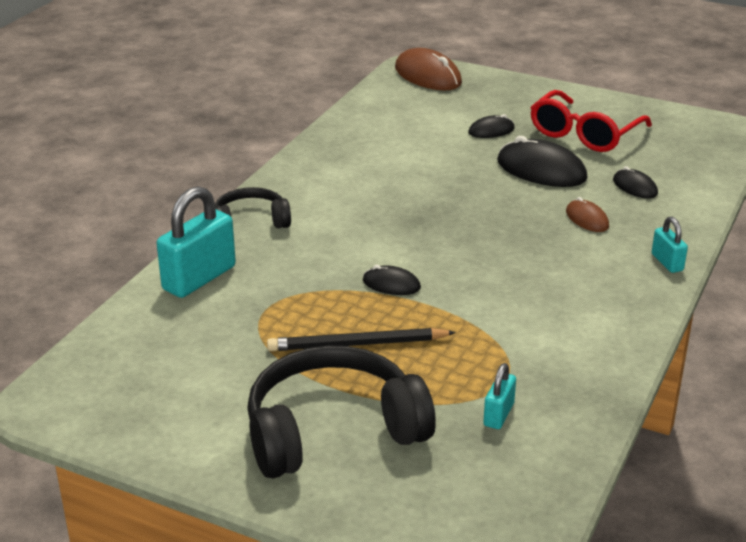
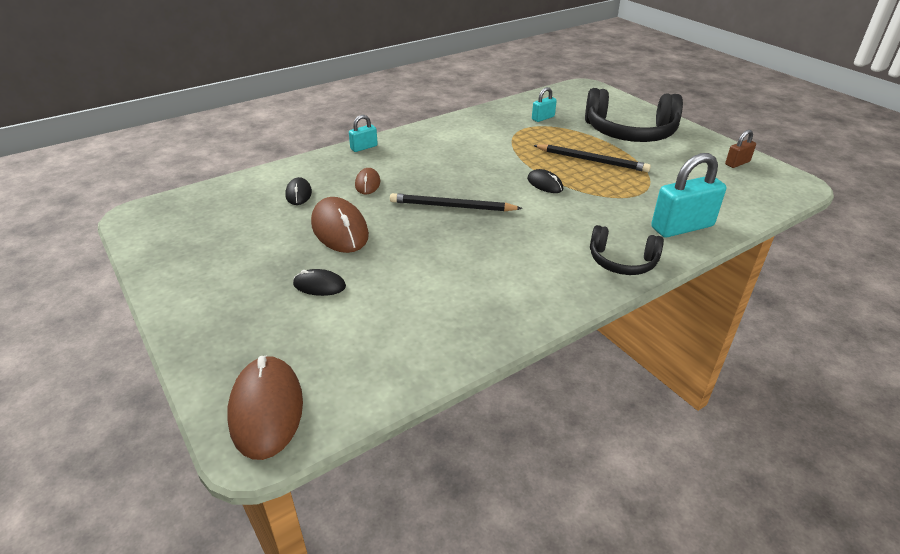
camera: 150 degrees left, 5 degrees up
black mouse [497,136,588,187] -> brown mouse [311,197,369,253]
red glasses [530,90,652,152] -> none
turquoise padlock [652,217,688,273] -> turquoise padlock turned 45 degrees clockwise [349,115,378,152]
none -> black pencil [390,193,523,211]
none -> brown padlock [725,130,756,168]

